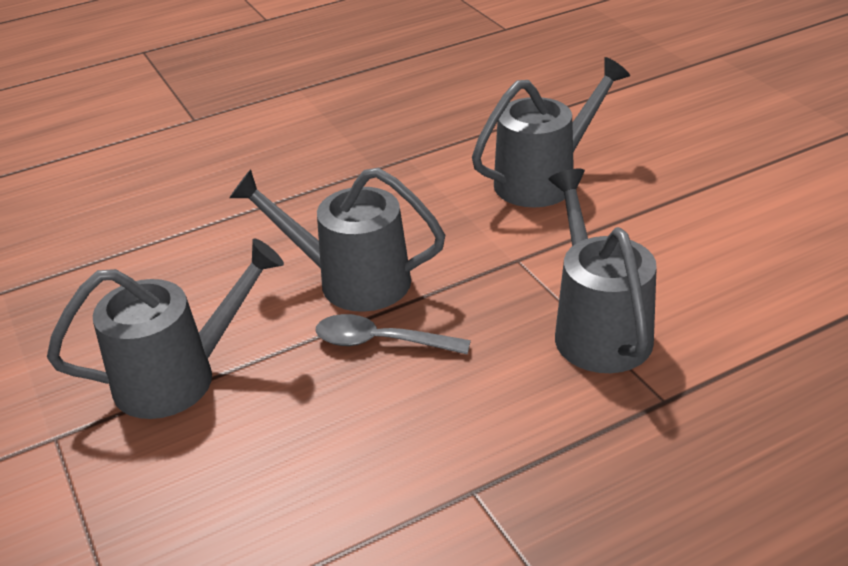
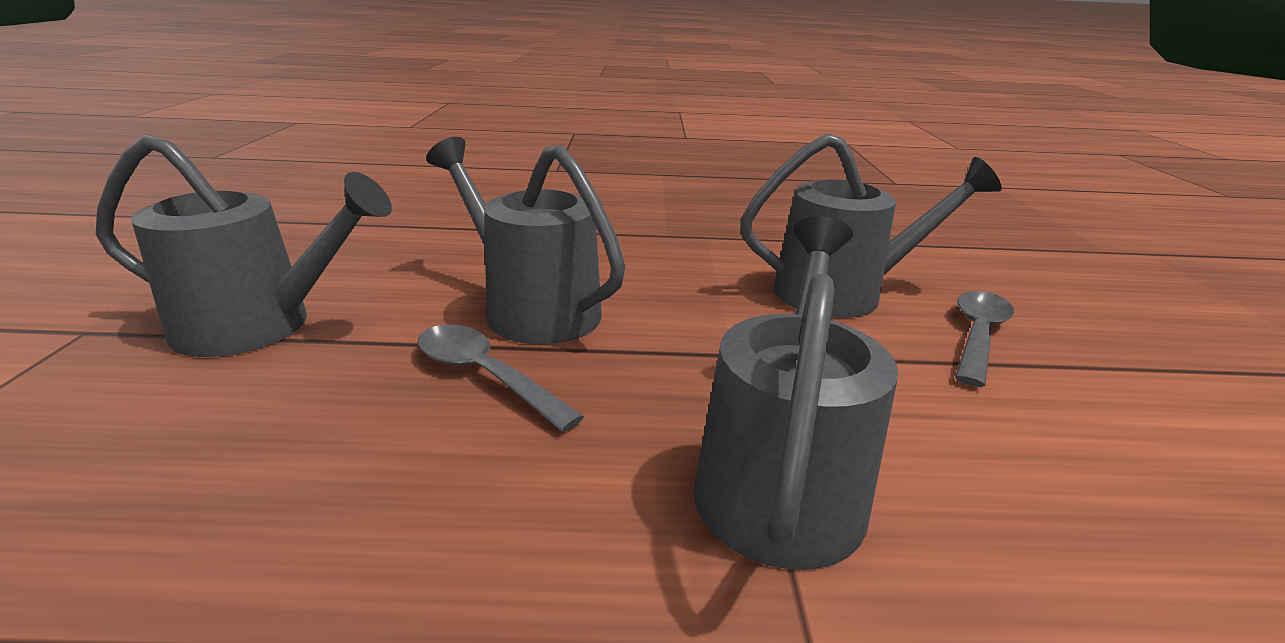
camera: 25 degrees right, 10 degrees down
none -> grey spoon [955,291,1014,387]

